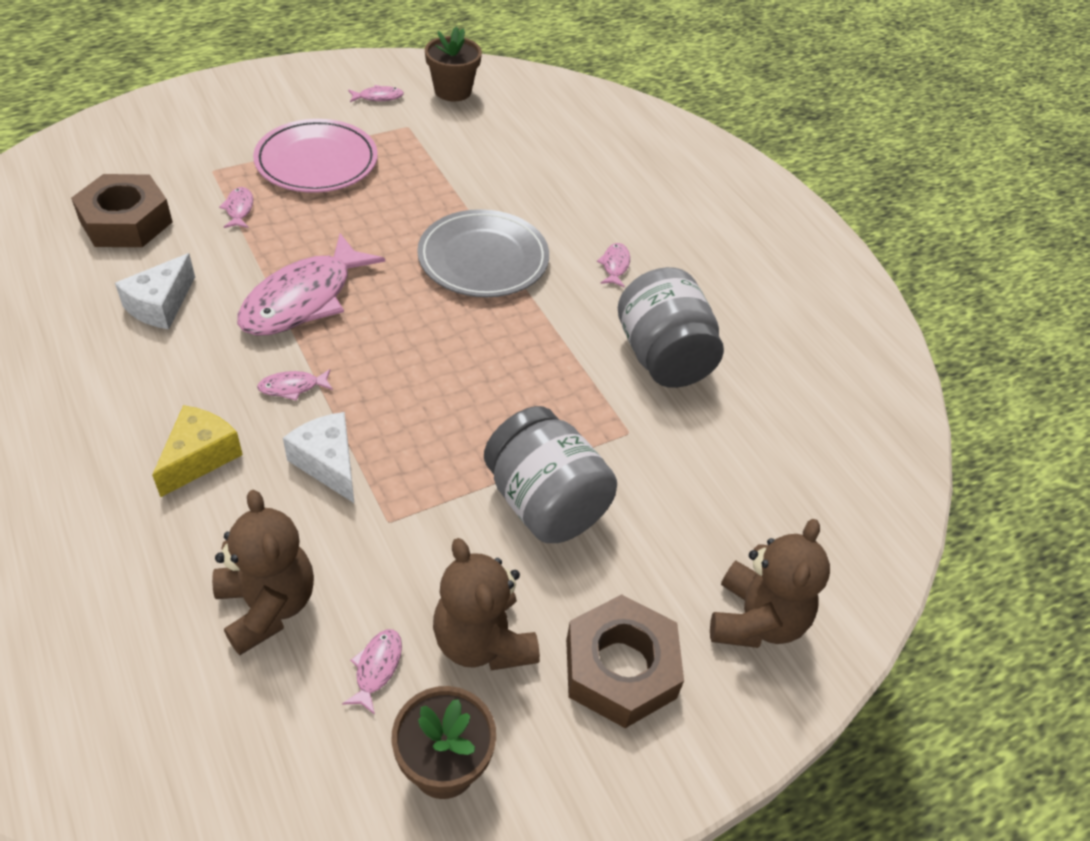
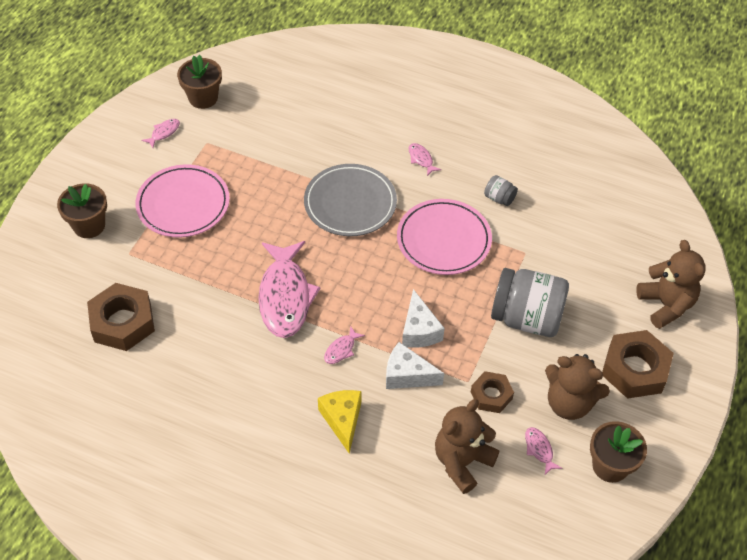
camera: 35 degrees left, 5 degrees up
white cheese [115,253,195,329] -> white cheese moved to [402,289,445,348]
brown teddy bear [212,490,314,655] -> brown teddy bear turned 75 degrees counterclockwise [435,399,500,494]
pink fish [219,187,253,228] -> none
grey jar [618,267,724,388] -> grey jar [484,175,518,206], size x0.43
none -> brown flower pot [57,184,107,238]
none -> pink plate [397,199,492,275]
none -> brown nut [471,371,514,413]

